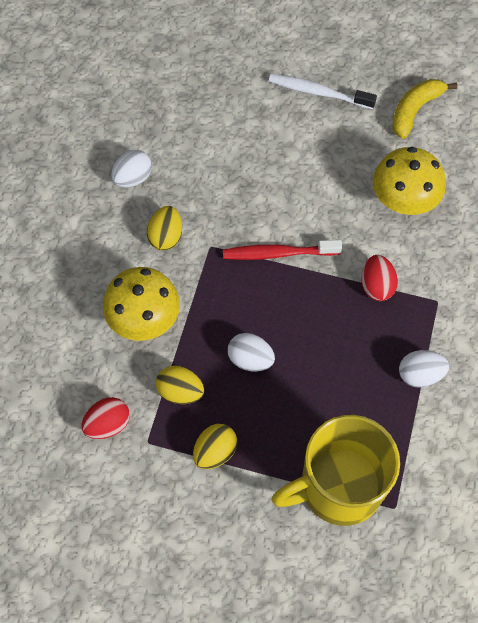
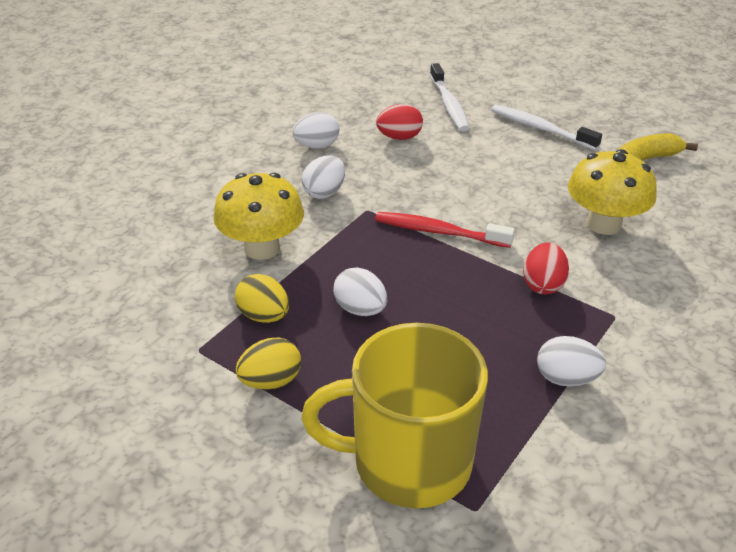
camera: 20 degrees right, 25 degrees down
red egg [81,397,130,439] -> red egg moved to [376,104,423,140]
yellow egg [147,206,182,250] -> white egg [302,155,345,199]
none -> white toothbrush [430,63,469,131]

